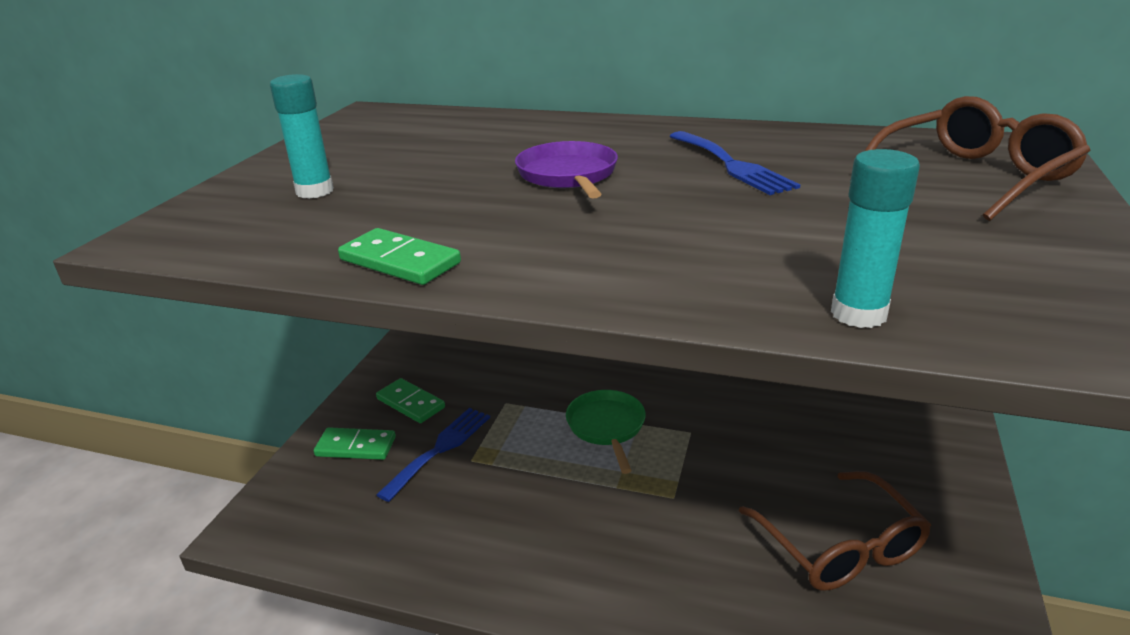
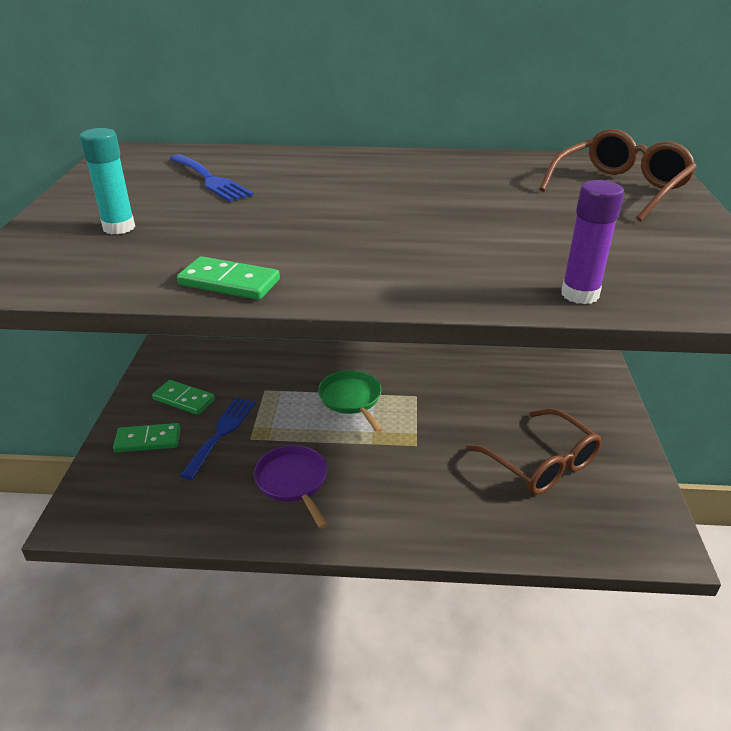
camera: 15 degrees left, 5 degrees up
purple pan [515,141,618,199] -> purple pan moved to [254,445,328,529]
blue fork [669,131,800,195] -> blue fork moved to [169,154,253,202]
turquoise glue stick [831,149,920,328] -> purple glue stick [561,180,624,304]

